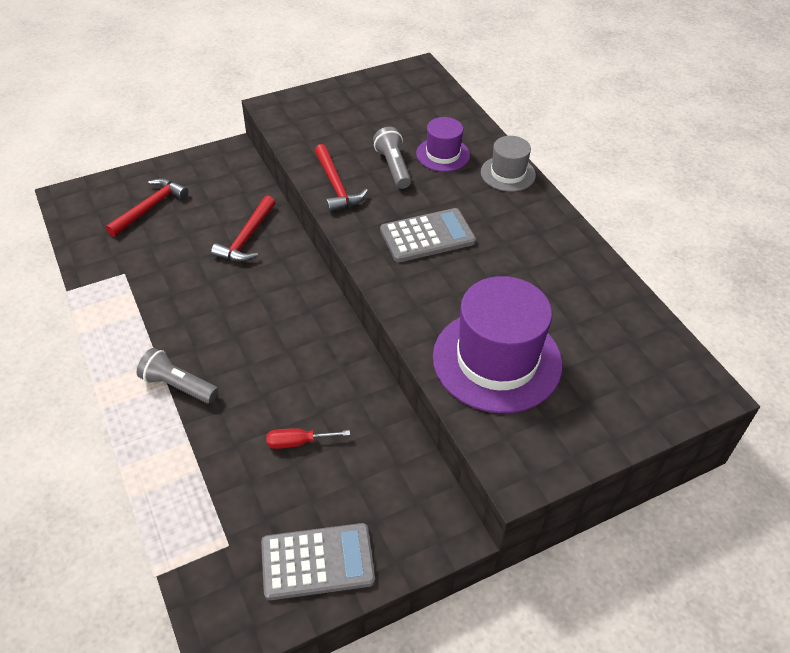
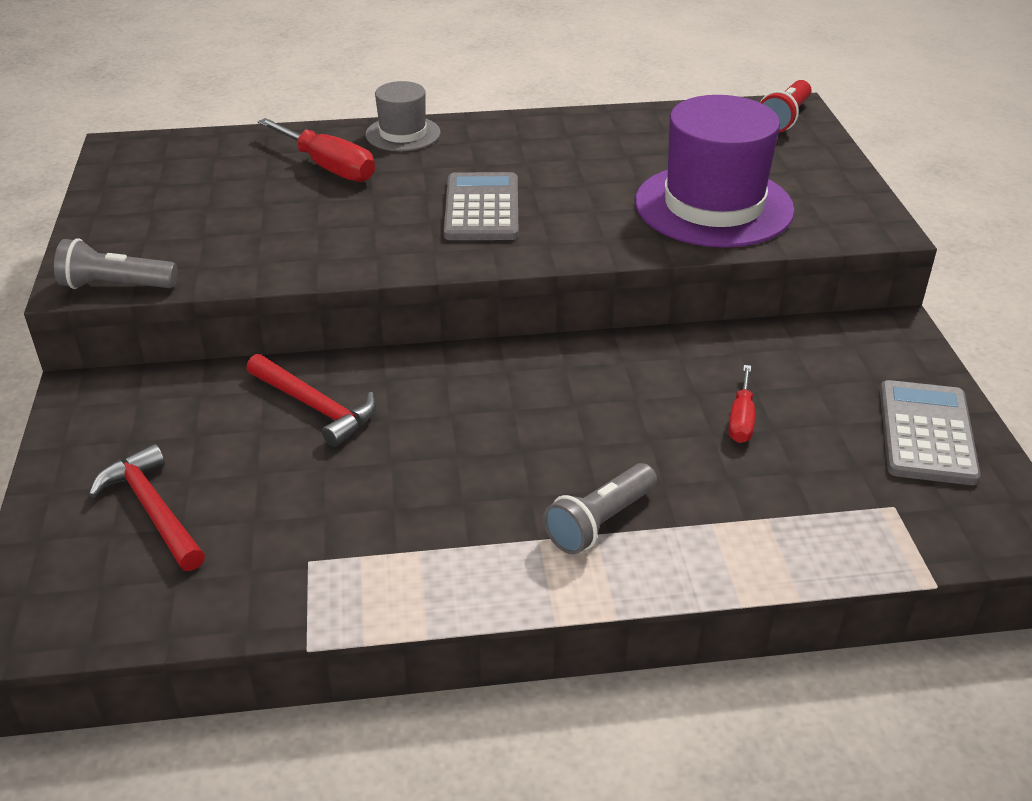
camera: 70 degrees left, 10 degrees down
red hammer [314,144,368,212] -> none
grey flashlight [373,127,411,189] -> grey flashlight moved to [54,238,178,289]
purple hat [416,117,470,172] -> red screwdriver [257,118,375,182]
none -> red flashlight [760,80,811,133]

